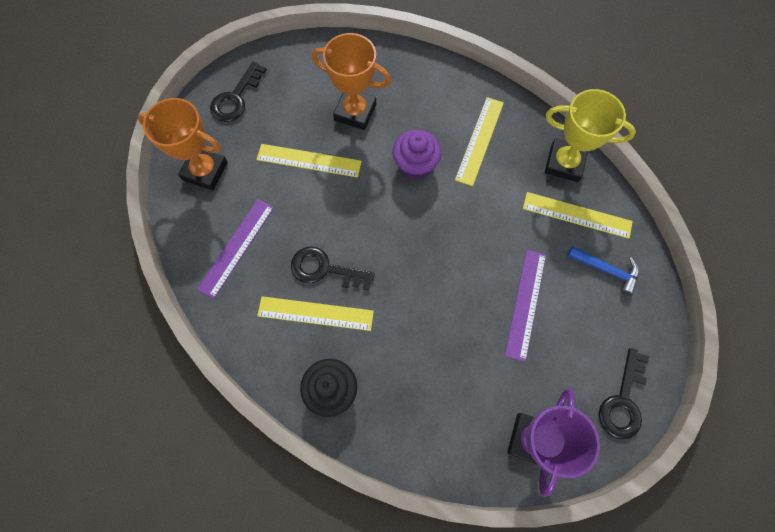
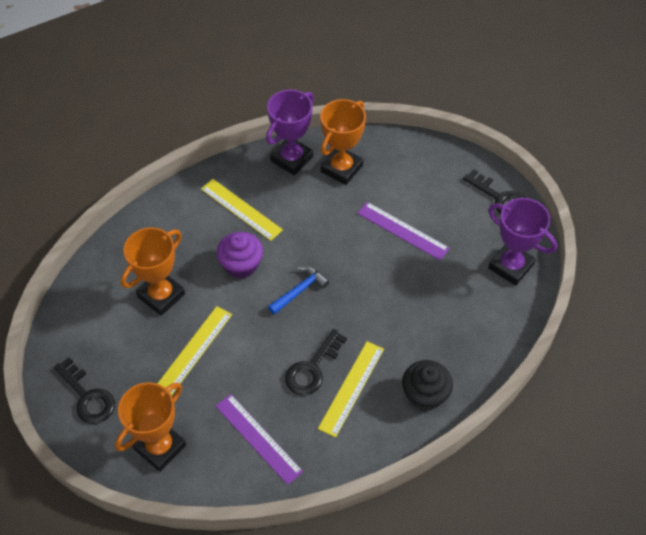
camera: 70 degrees left, 15 degrees down
yellow ruler [523,192,633,239] -> orange trophy [320,99,366,185]
yellow trophy [545,89,636,182] -> purple trophy [266,90,314,176]
blue hammer [567,246,639,296] -> blue hammer moved to [268,266,329,315]

